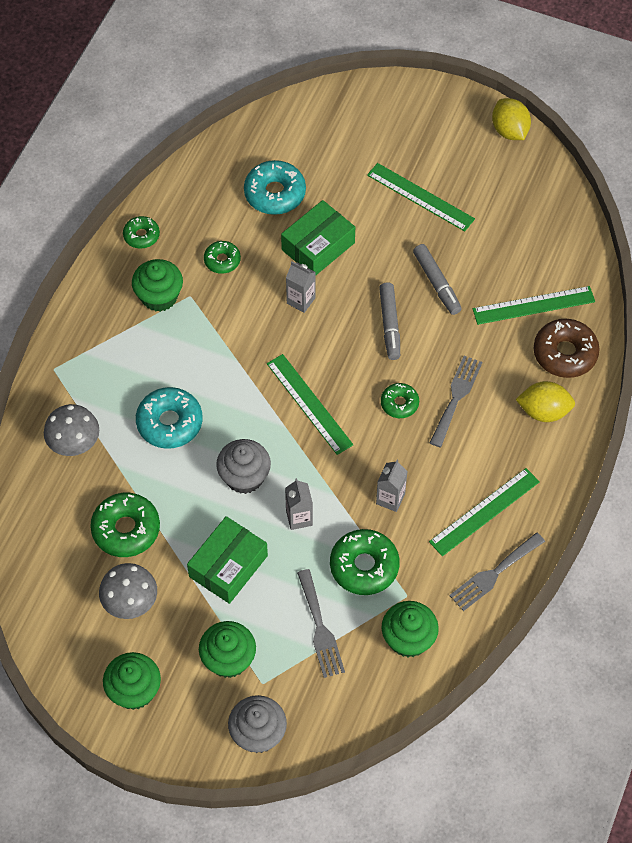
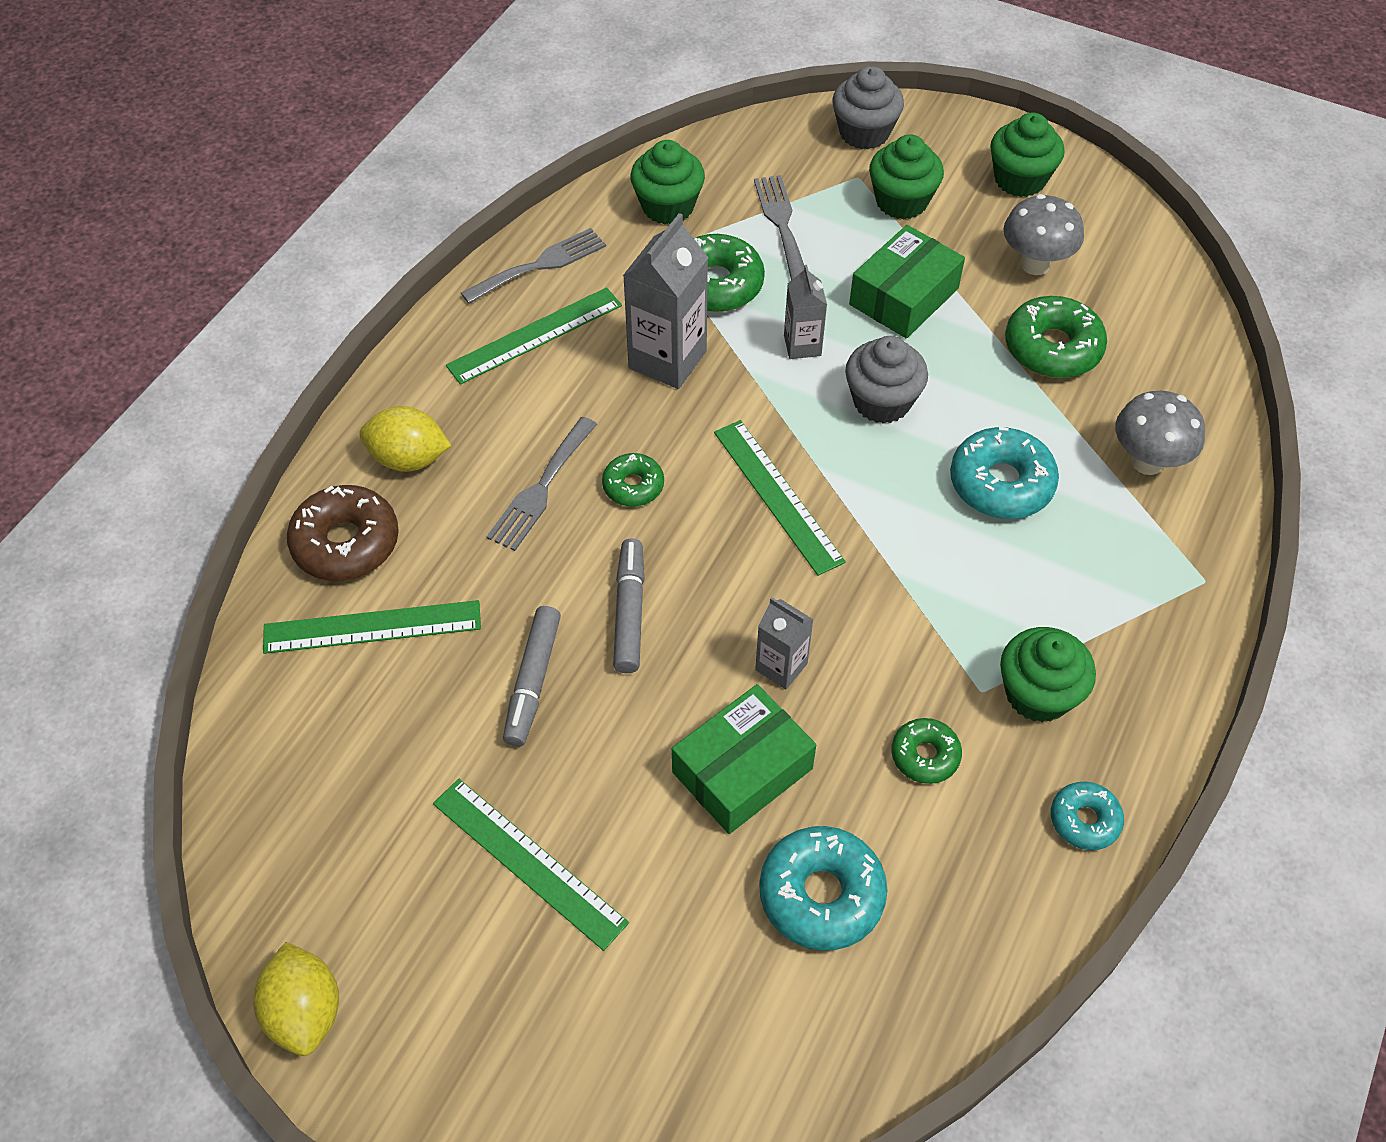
camera: 175 degrees left, 5 degrees down
green donut [123,216,160,249] -> turquoise donut [1051,782,1124,850]
grey carton [376,460,408,512] -> grey carton [623,213,708,389], size x1.77
grey marker [413,244,462,315] -> grey marker turned 150 degrees counterclockwise [503,606,561,747]

